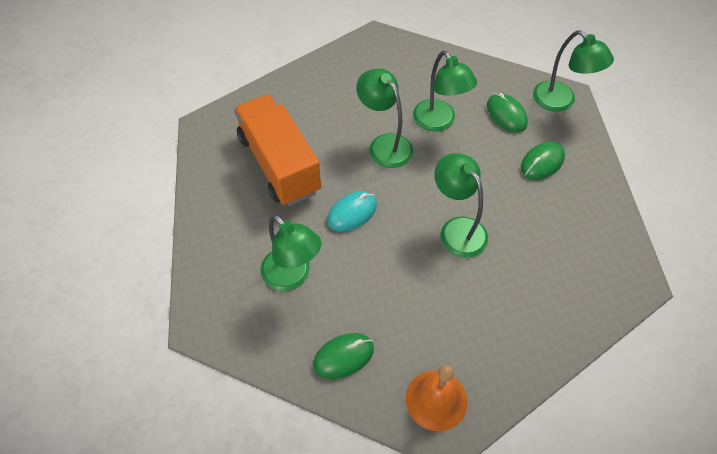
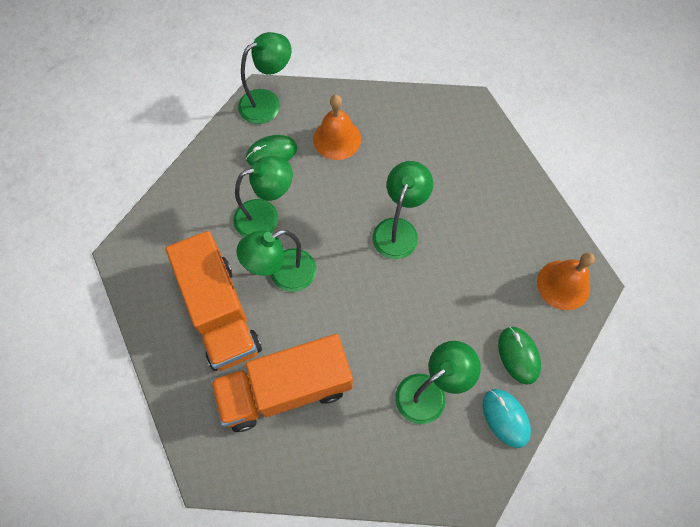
camera: 80 degrees left, 10 degrees up
turquoise mouse [327,191,377,231] -> turquoise mouse moved to [483,389,531,448]
green lamp [435,153,488,258] -> green lamp turned 135 degrees clockwise [373,161,433,259]
green mouse [521,142,565,180] -> orange bell [313,95,361,160]
none -> orange truck [166,231,262,371]

